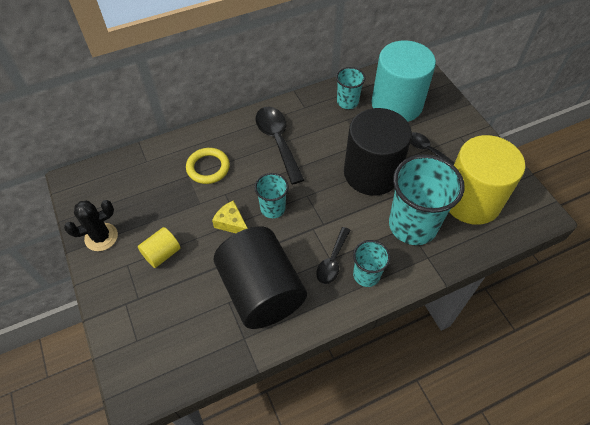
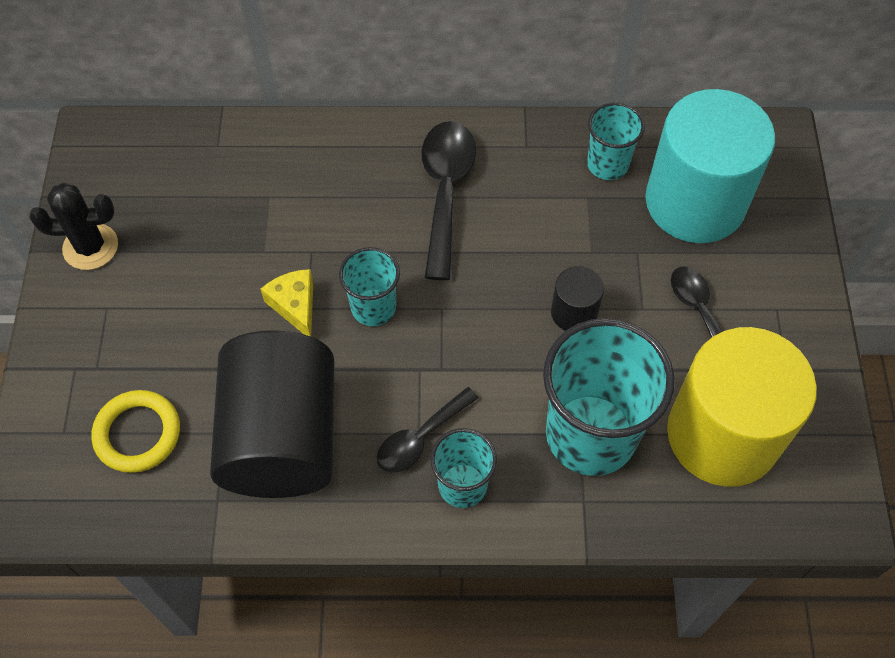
camera: 25 degrees right, 5 degrees up
yellow cylinder [138,227,181,268] -> none
yellow ring [186,148,230,184] -> yellow ring moved to [91,390,180,473]
black cylinder [344,108,412,196] -> black cylinder [551,266,604,331], size x0.44

